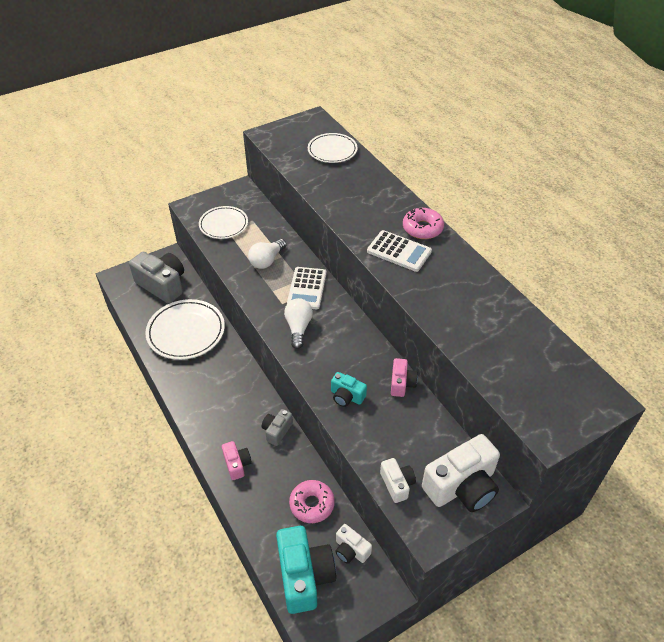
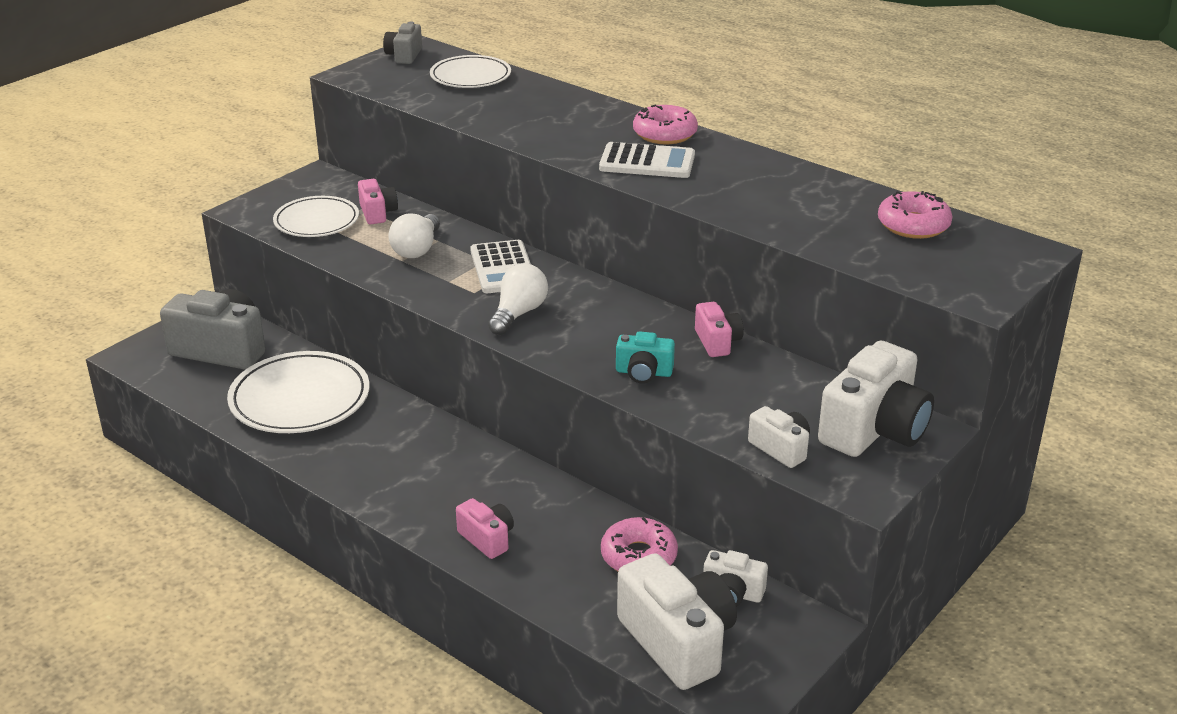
camera: 20 degrees left, 15 degrees down
grey camera [262,409,293,446] -> grey camera moved to [383,22,422,64]
turquoise camera [276,526,336,614] -> white camera [617,554,737,690]
white light bulb [284,298,313,349] -> white light bulb turned 45 degrees clockwise [488,263,548,335]
none -> pink camera [358,179,398,224]
none -> pink donut [878,191,953,239]

